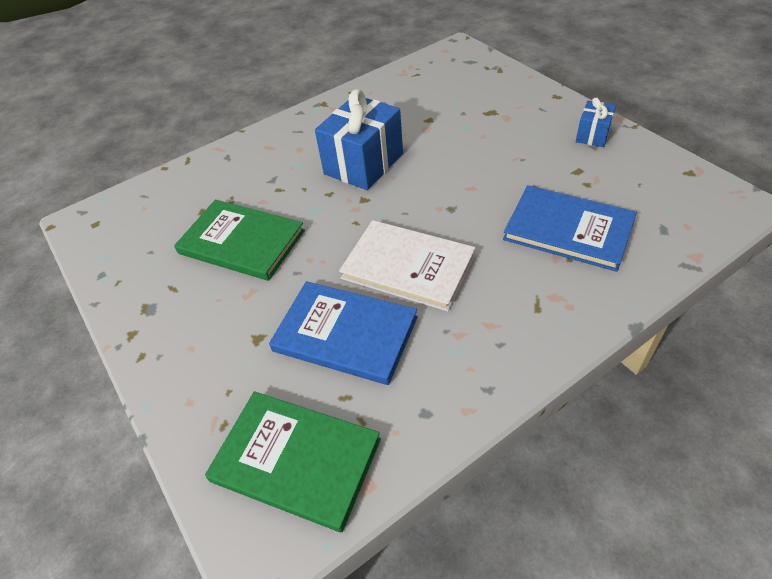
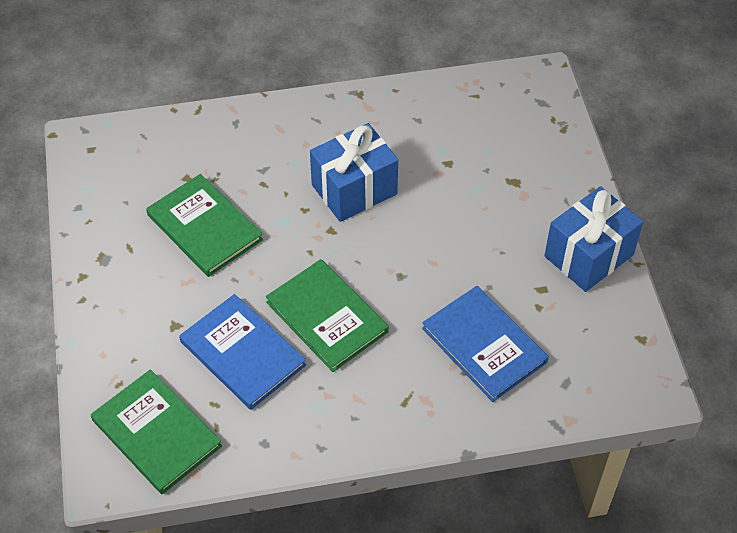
camera: 20 degrees right, 5 degrees up
white book [339,220,476,312] -> green book [266,259,389,372]
blue gift [576,98,616,147] -> blue gift [544,186,643,292], size x1.95

